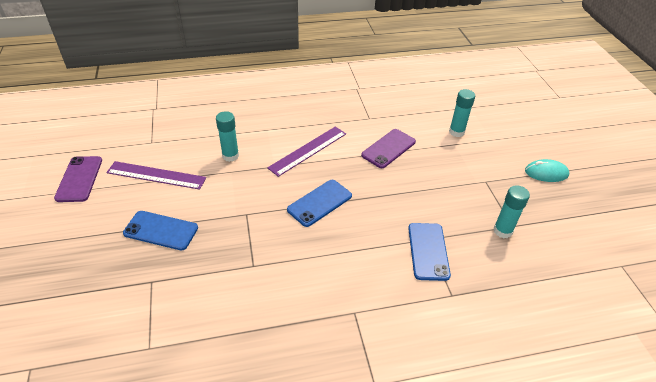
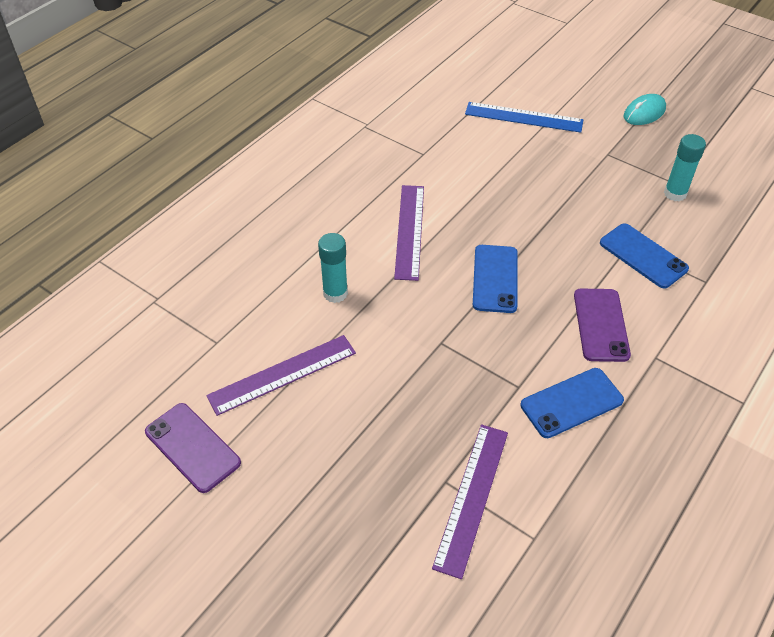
camera: 40 degrees left, 5 degrees up
blue phone [123,211,198,250] -> blue phone moved to [521,368,624,438]
purple phone [361,129,416,168] -> purple phone moved to [574,289,631,362]
turquoise glue stick [449,89,475,137] -> blue ruler [465,102,584,133]
none -> purple ruler [432,424,508,579]

